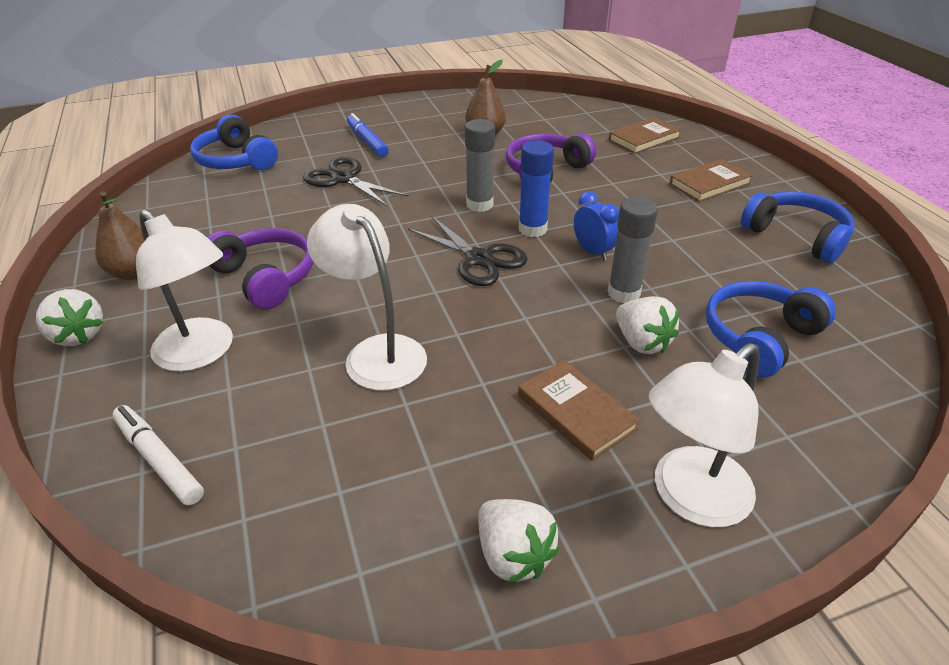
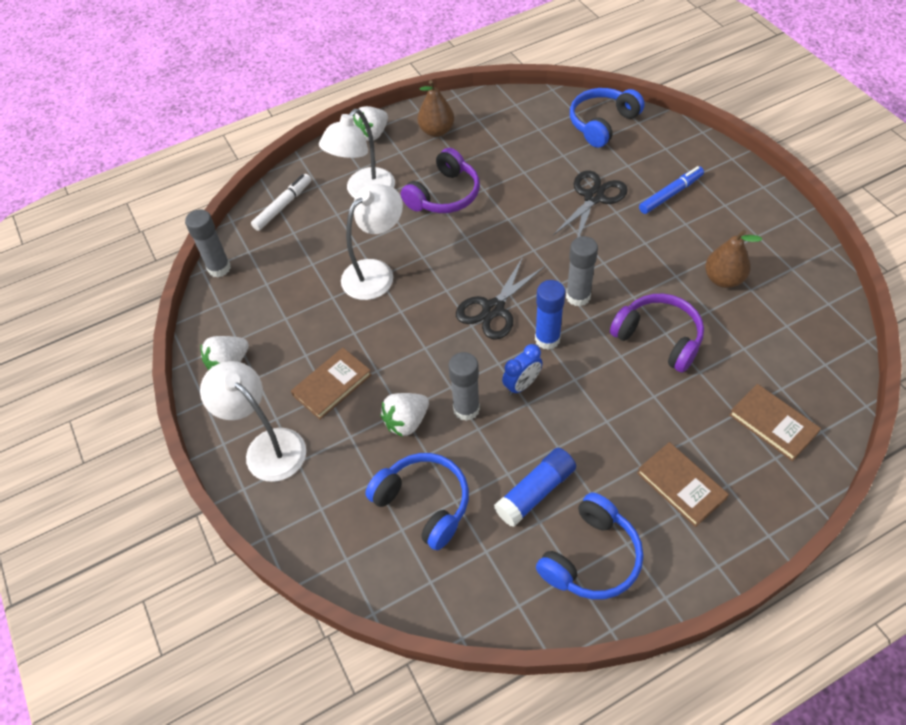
camera: 85 degrees right, 15 degrees up
none -> grey glue stick [185,209,231,278]
none -> blue glue stick [494,448,576,527]

